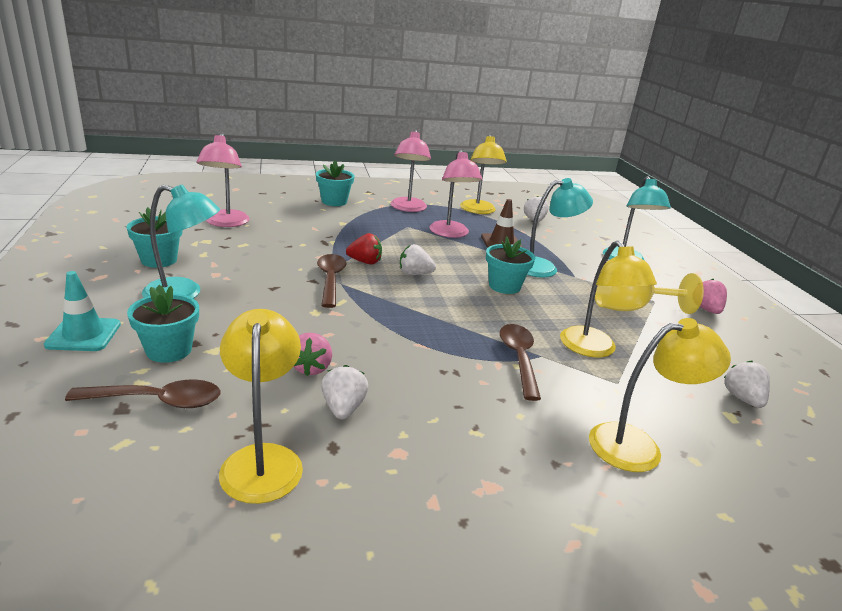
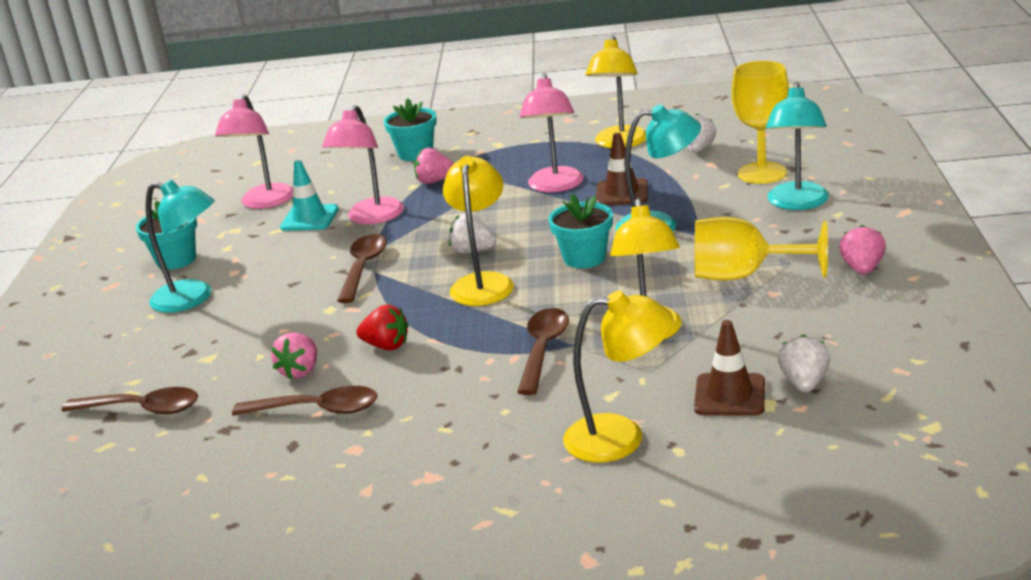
camera: 20 degrees right, 0 degrees up
turquoise traffic cone [44,271,121,351] -> turquoise traffic cone moved to [280,160,339,231]
turquoise flower pot [127,285,199,363] -> none
yellow lamp [219,309,303,504] -> yellow lamp moved to [443,156,514,306]
white strawberry [321,365,368,419] -> brown spoon [232,386,377,416]
red strawberry [346,233,382,264] -> red strawberry moved to [356,304,409,350]
pink lamp [391,130,431,212] -> pink lamp moved to [322,105,404,224]
none -> pink strawberry [414,148,454,184]
none -> brown traffic cone [694,320,765,416]
none -> yellow goblet [732,60,789,184]

